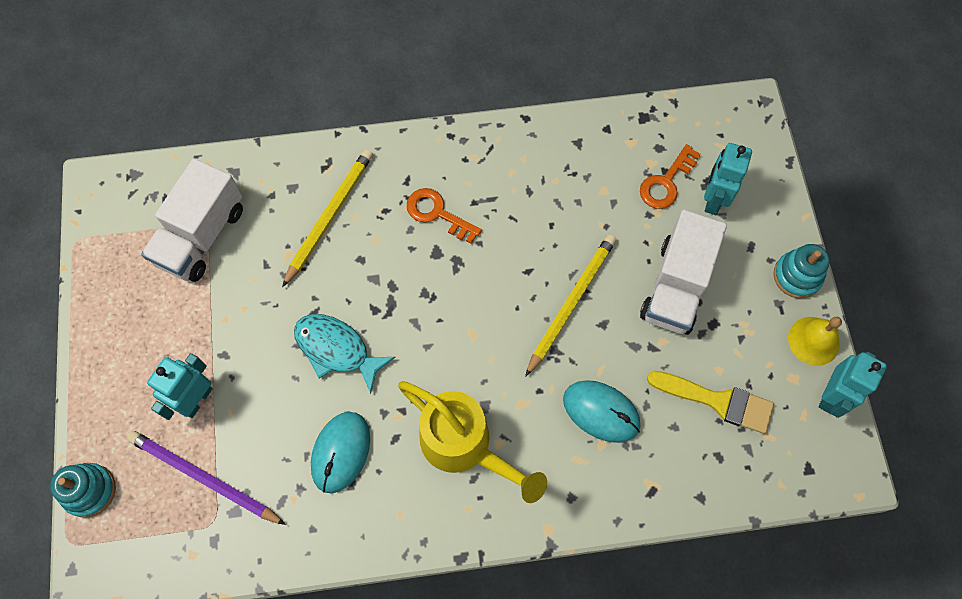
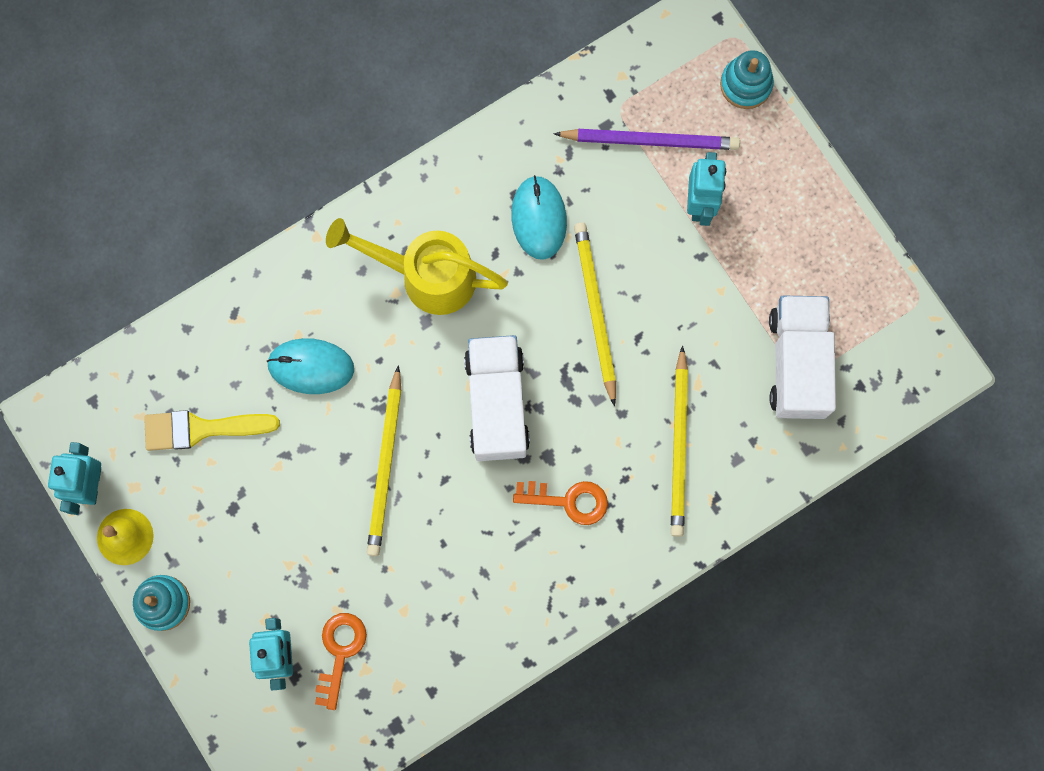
camera: 155 degrees right, 10 degrees up
turquoise fish [294,314,396,394] -> yellow pencil [574,222,616,407]
white truck [640,210,727,335] -> white truck moved to [464,335,530,461]

